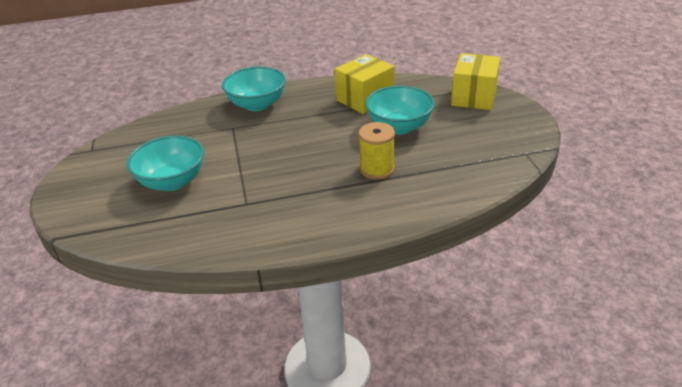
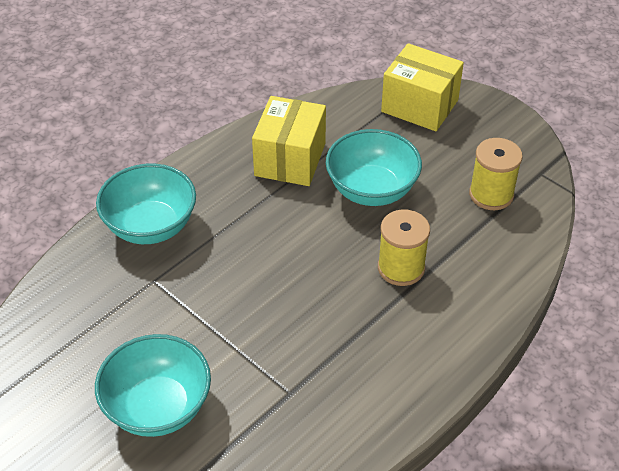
camera: 35 degrees left, 10 degrees up
yellow box [451,53,500,110] -> yellow box turned 45 degrees counterclockwise [381,43,464,131]
none -> yellow spool [469,138,523,210]

